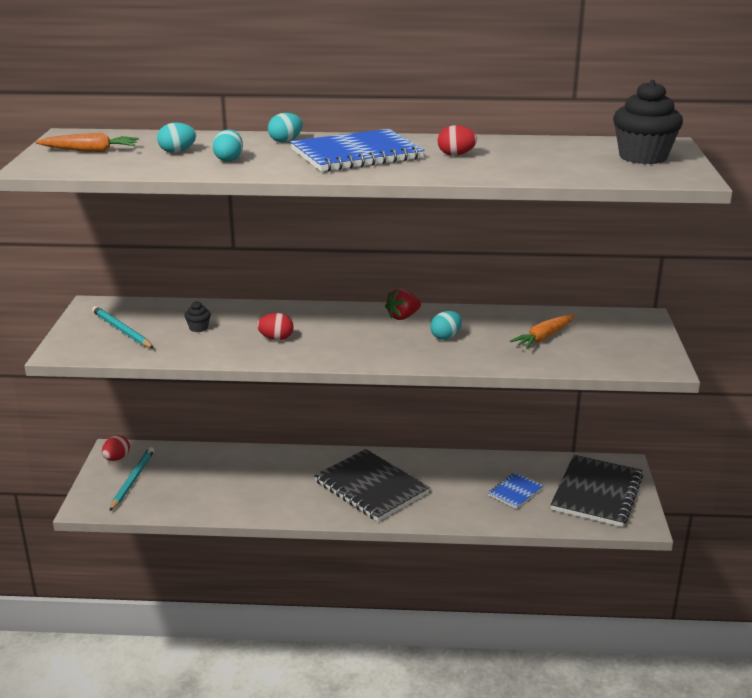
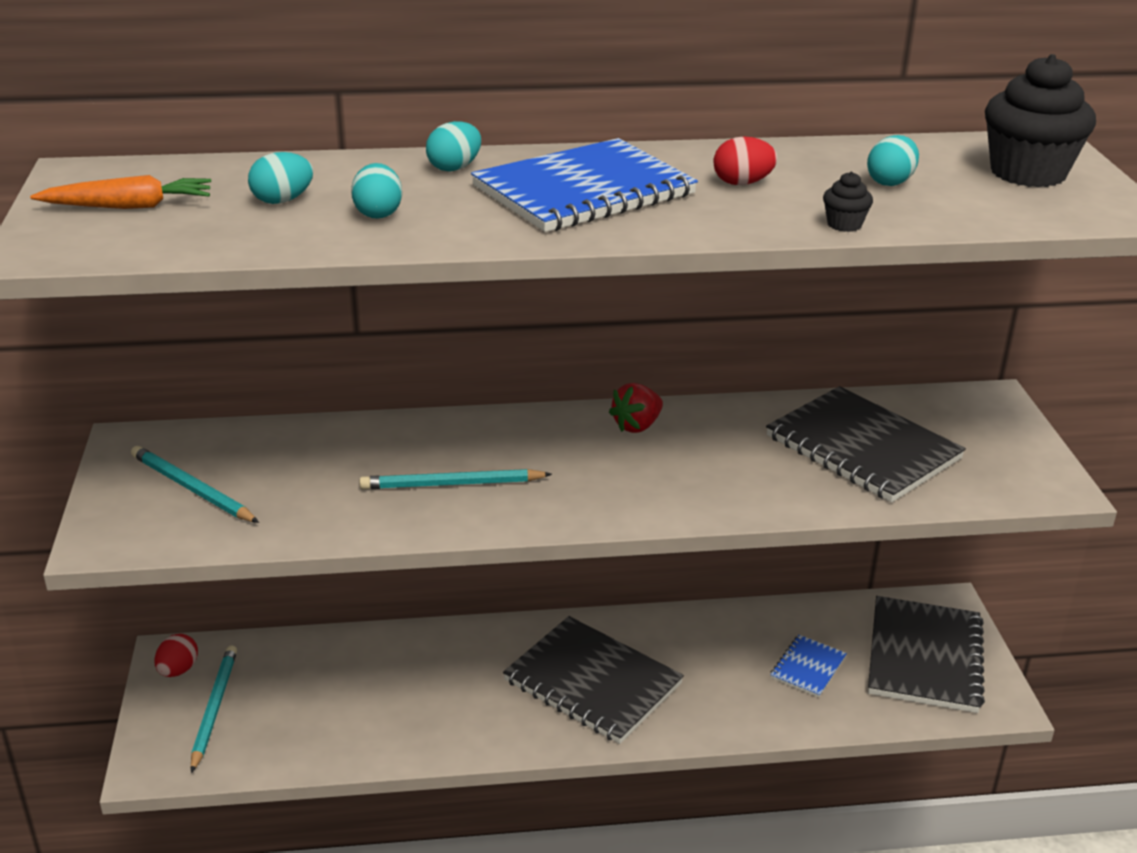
camera: 10 degrees left, 5 degrees up
black cupcake [184,301,211,332] -> black cupcake moved to [823,172,873,232]
red egg [257,313,293,340] -> turquoise pencil [359,469,552,489]
turquoise egg [430,311,462,340] -> turquoise egg moved to [867,135,919,186]
orange carrot [510,314,575,349] -> black notebook [766,386,966,502]

